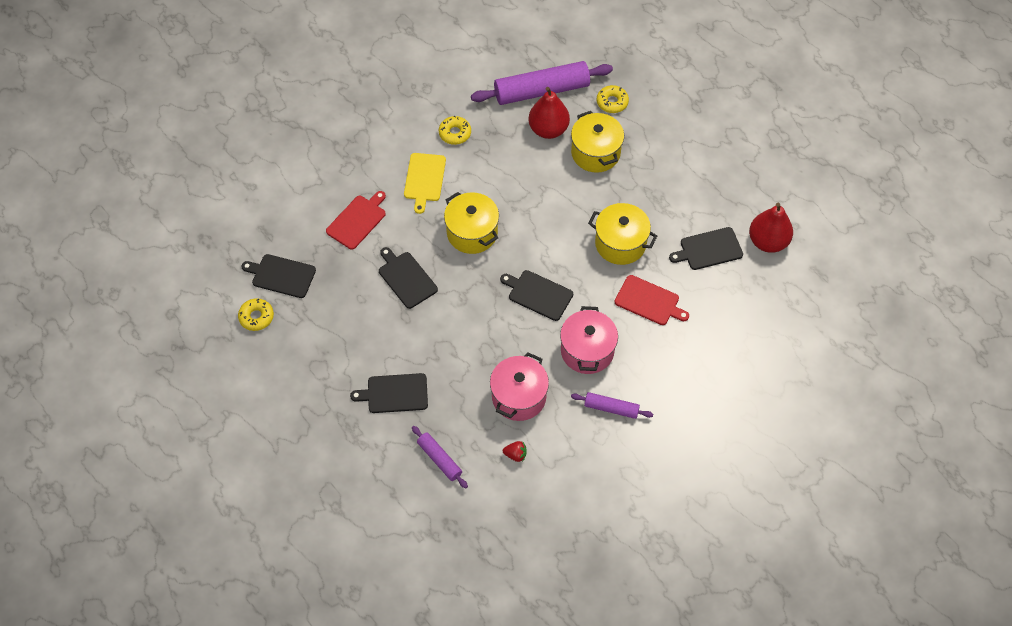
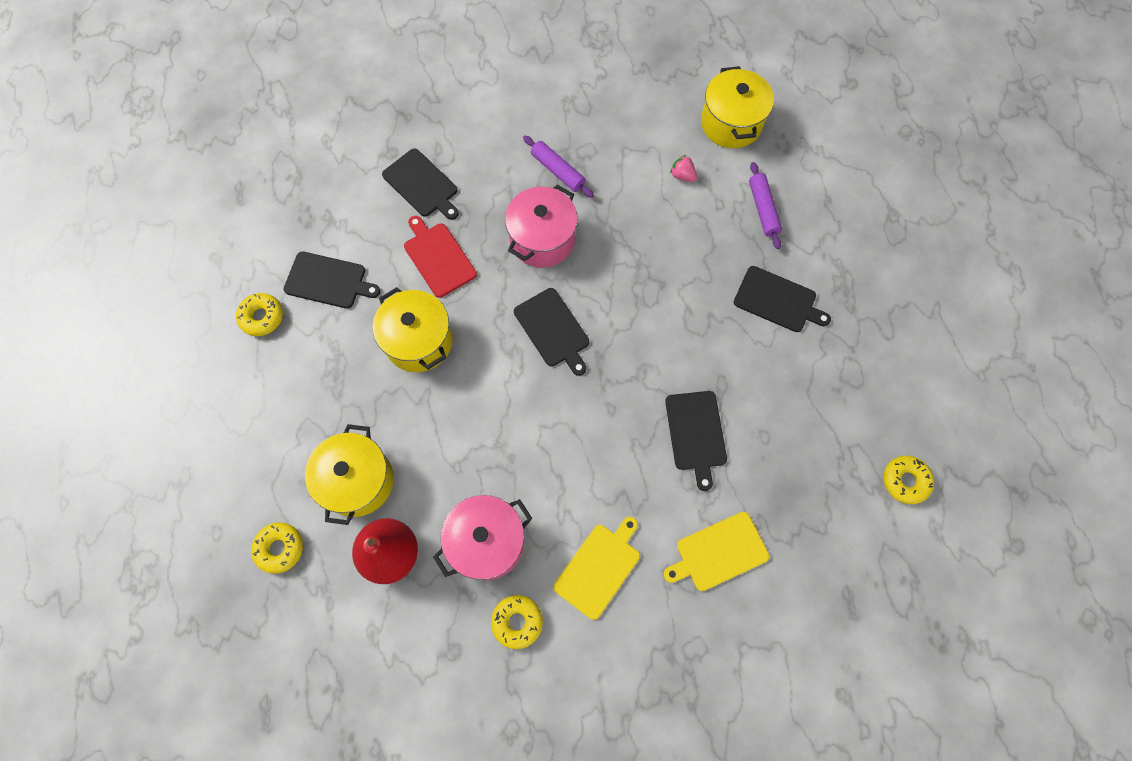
camera: 150 degrees left, 10 degrees up
black cutting board [241,254,316,298] -> black cutting board moved to [382,148,459,220]
red cutting board [326,191,386,250] -> yellow cutting board [663,512,769,591]
yellow pot [444,192,499,254] -> yellow pot moved to [701,66,774,148]
purple rolling pin [471,61,613,105] -> none
pink pot [490,352,549,421] -> pink pot moved to [433,495,533,580]
red strawberry [503,441,527,462] -> pink strawberry [670,155,697,182]
red pear [749,202,793,253] -> none
none -> yellow donut [236,293,283,336]

